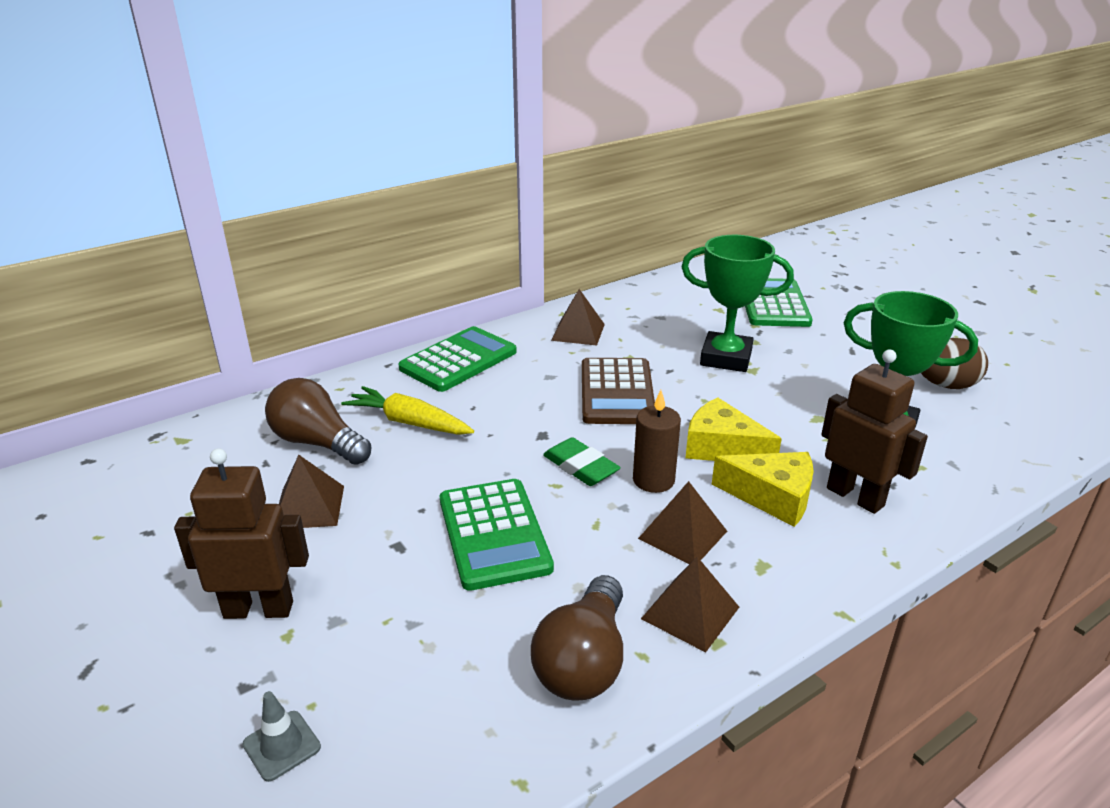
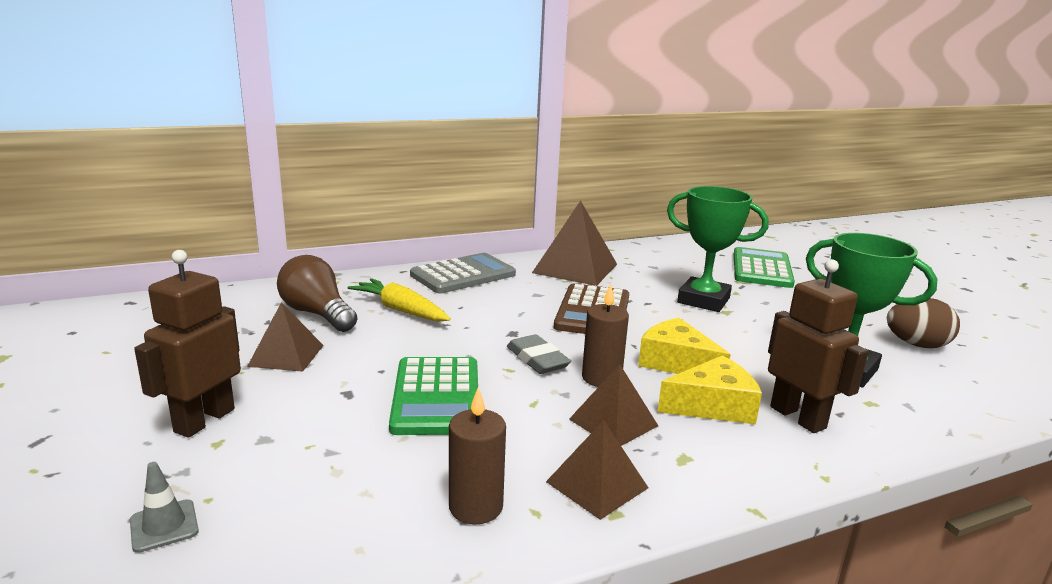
camera: 10 degrees right, 10 degrees down
brown robot [174,448,309,619] -> brown robot turned 75 degrees counterclockwise [134,250,241,438]
green calculator [398,326,517,392] -> grey calculator [410,253,516,294]
brown light bulb [531,575,623,701] -> brown candle [449,387,506,524]
green eraser [543,437,621,486] -> grey eraser [507,334,571,374]
brown pyramid [551,289,605,345] -> brown pyramid [532,200,617,286], size x1.64
yellow cheese [712,452,813,527] -> yellow cheese turned 45 degrees counterclockwise [658,355,762,424]

